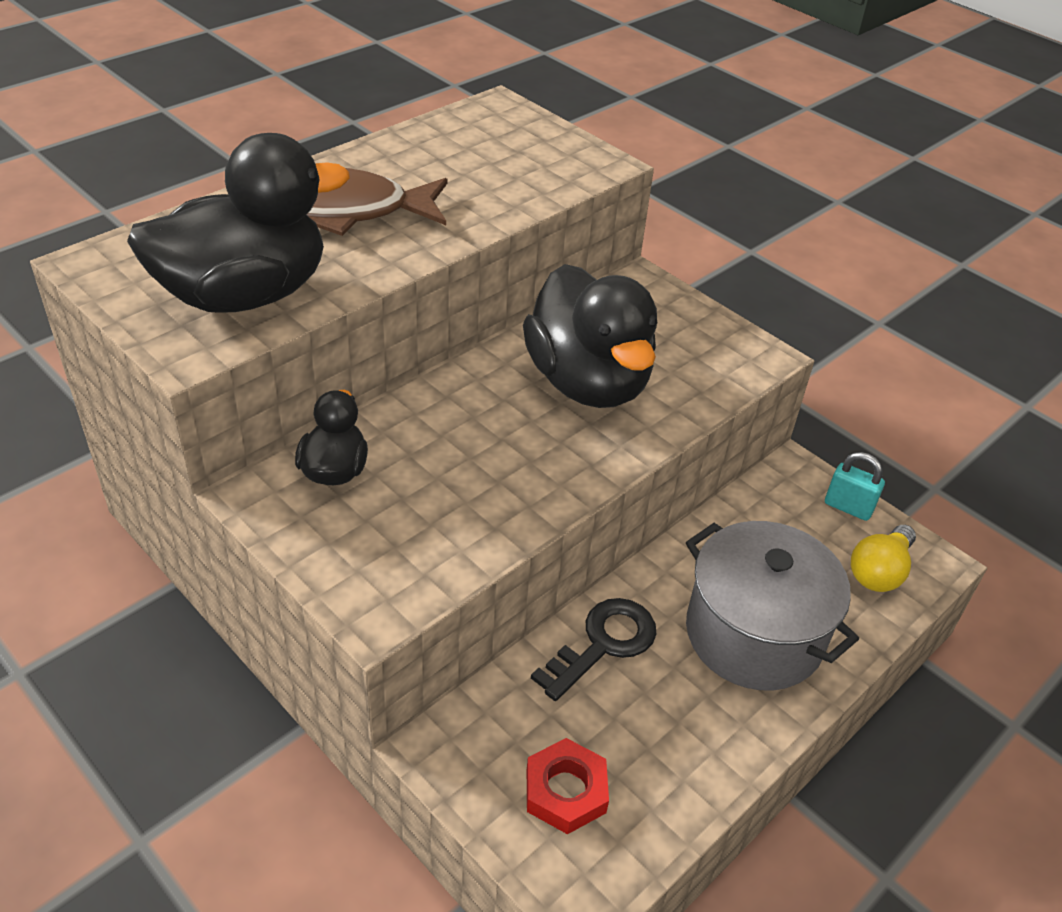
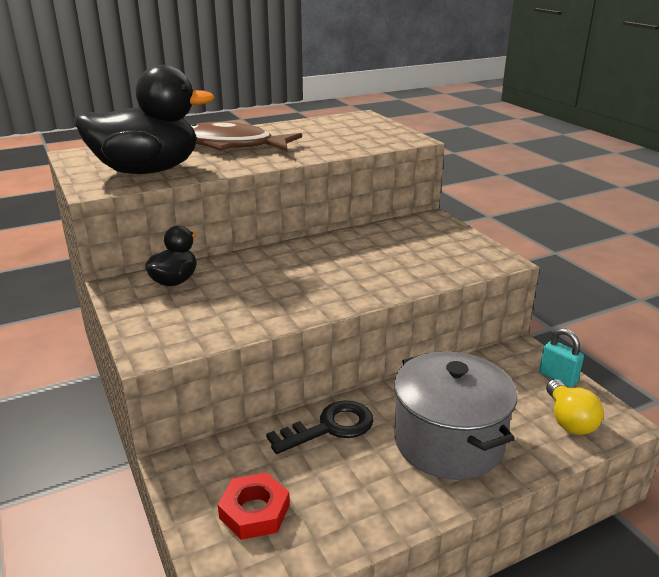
camera: 20 degrees right, 15 degrees down
black duck [523,264,657,408] -> none
yellow light bulb [851,525,916,592] -> yellow light bulb turned 60 degrees counterclockwise [546,379,604,435]

